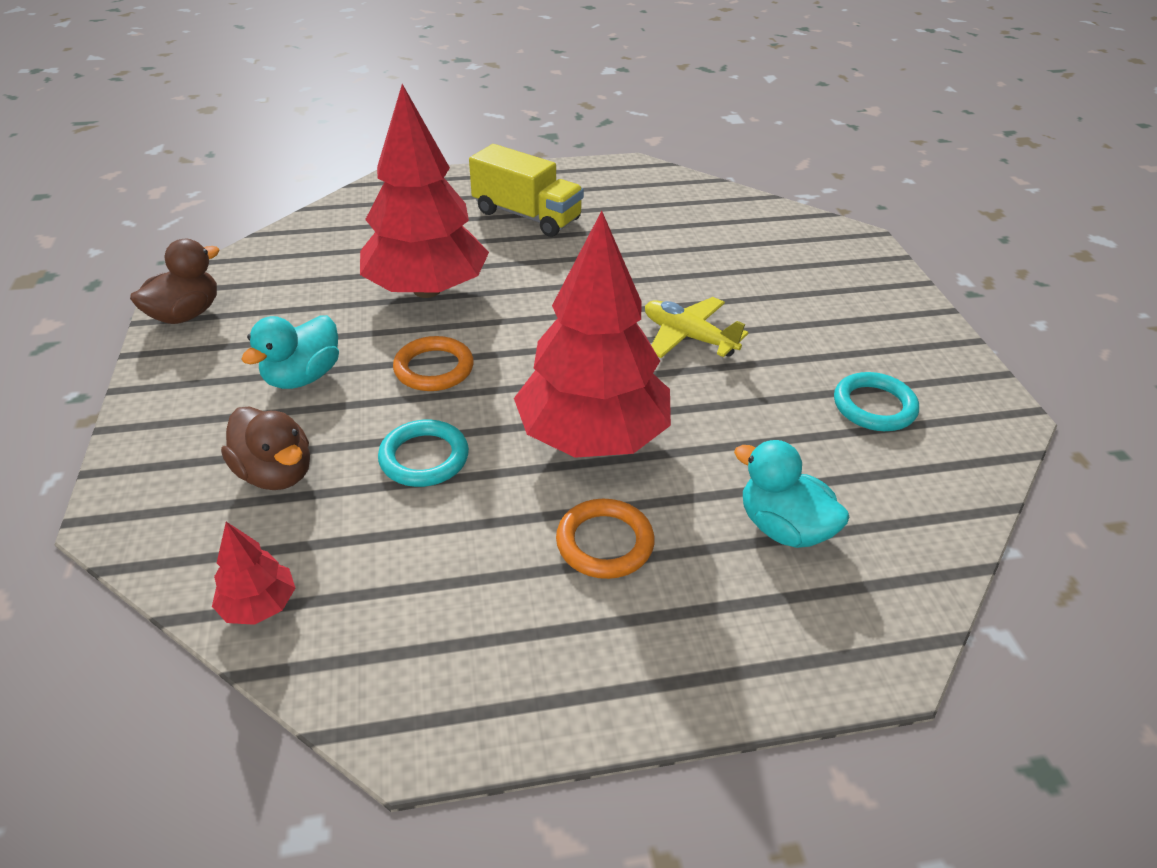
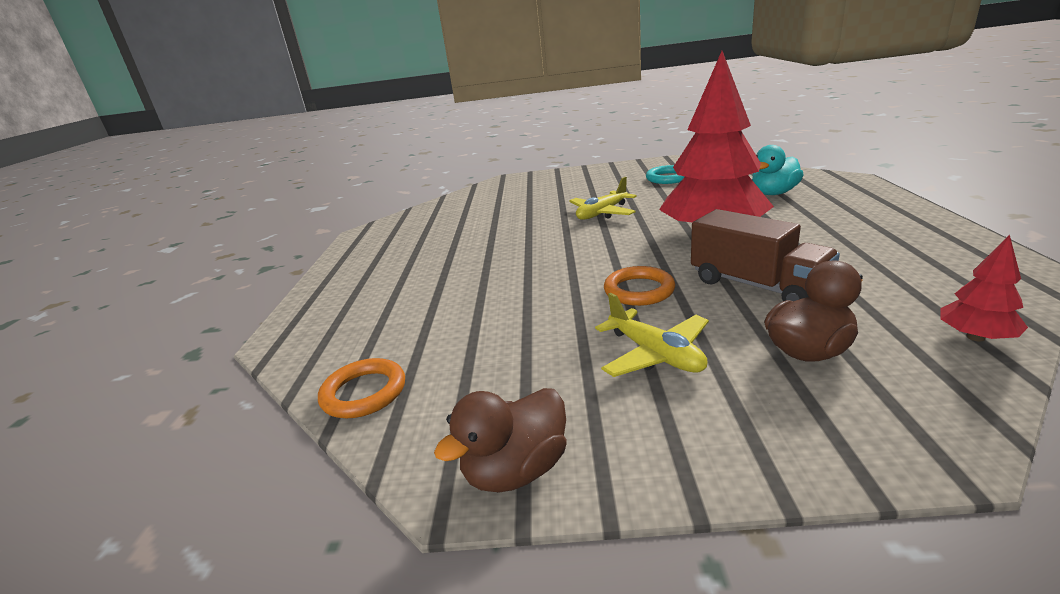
camera: 75 degrees left, 15 degrees down
brown duck [130,239,220,324] -> brown duck turned 90 degrees counterclockwise [434,388,567,492]
turquoise duck [241,315,339,389] -> yellow plane [595,293,709,377]
red tree [360,84,489,298] -> none
turquoise ring [378,420,469,487] -> brown truck [691,209,840,301]
yellow truck [469,144,584,237] -> none
orange ring [556,499,655,579] -> orange ring moved to [318,358,405,418]

